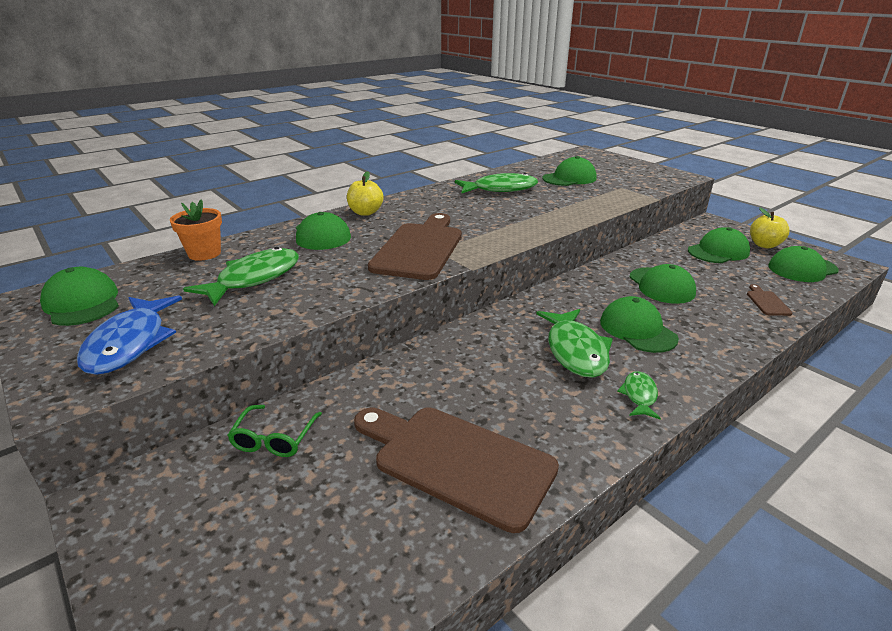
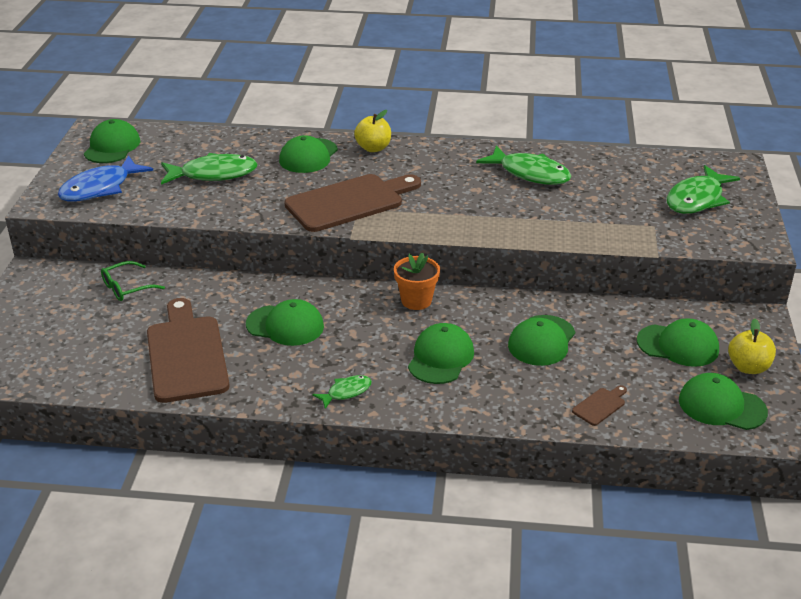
camera: 45 degrees right, 5 degrees up
orange flower pot [170,199,222,261] -> orange flower pot moved to [394,252,440,310]
green fish [536,309,613,378] -> green fish moved to [667,165,740,214]
green cap [542,156,597,186] -> green cap moved to [246,299,324,346]

